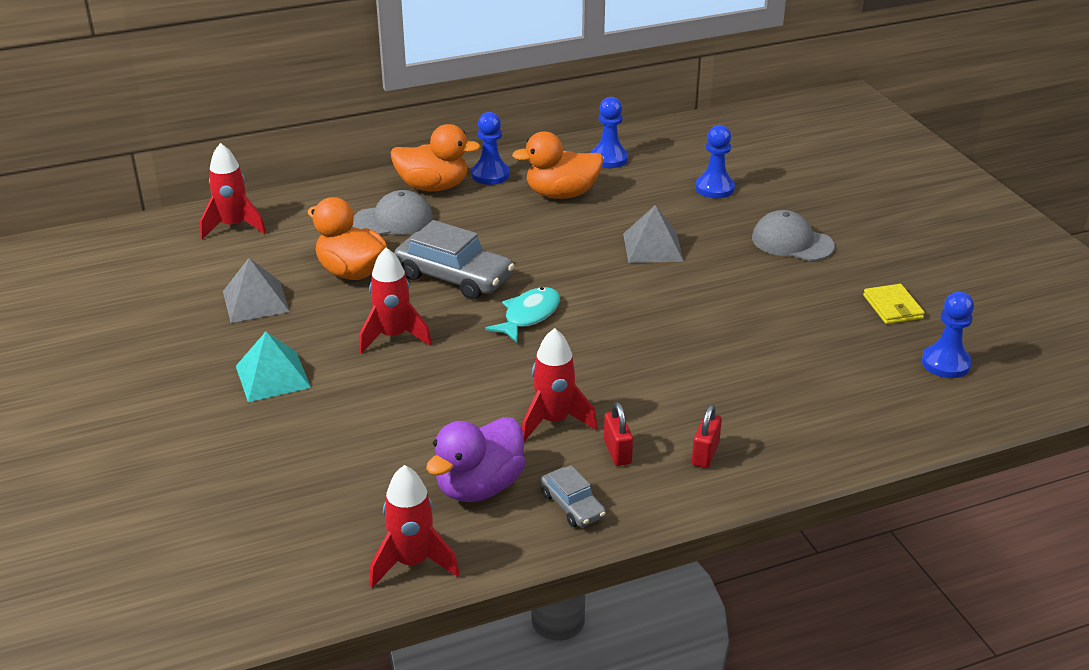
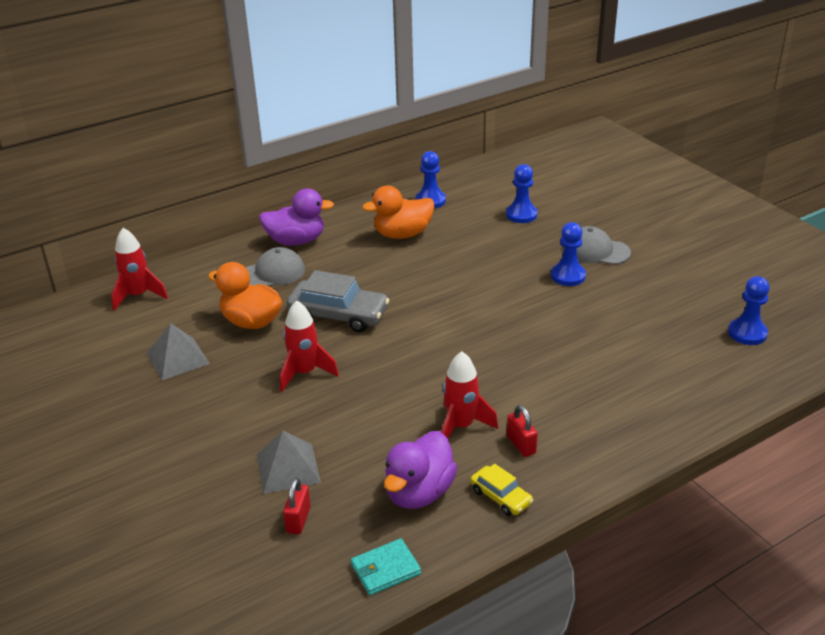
camera: 10 degrees left, 0 degrees up
turquoise pyramid [236,332,311,402] -> none
red rocket [369,465,460,588] -> turquoise wallet [351,539,421,595]
orange duck [391,124,481,191] -> purple duck [259,188,334,246]
blue pawn [471,112,510,185] -> blue pawn moved to [551,222,586,286]
turquoise fish [485,287,560,342] -> none
grey car [540,465,606,527] -> yellow car [470,464,533,516]
grey pyramid [623,205,684,263] -> grey pyramid moved to [257,431,321,494]
red padlock [692,404,722,468] -> red padlock moved to [283,478,311,534]
yellow wallet [863,284,925,324] -> none

